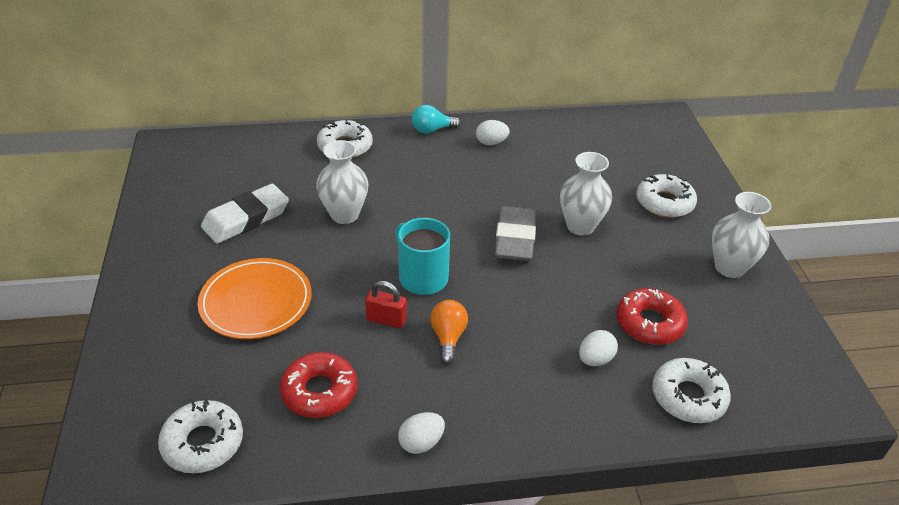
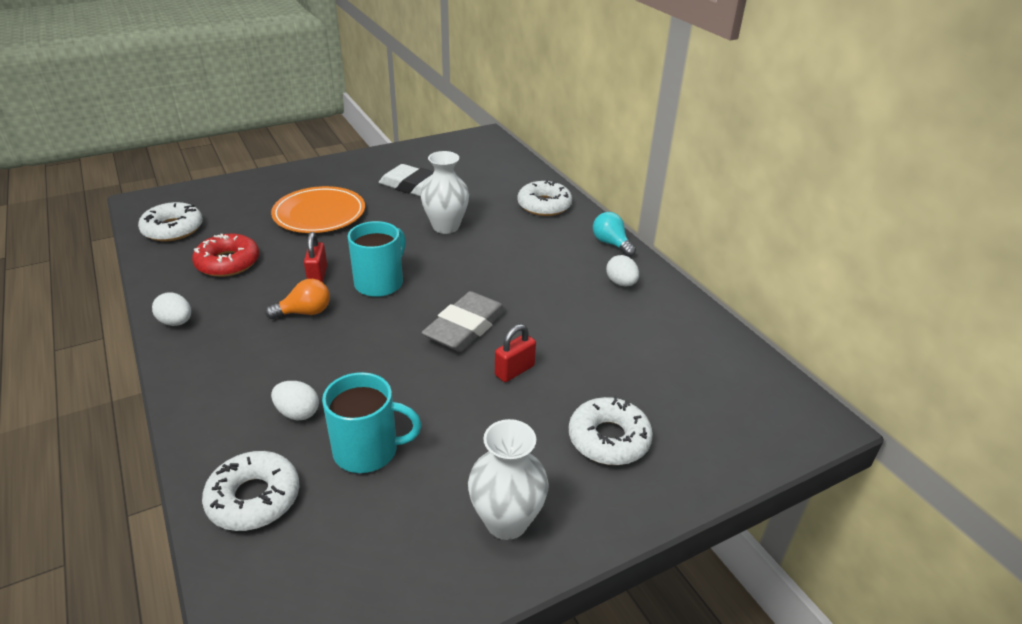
camera: 70 degrees right, 5 degrees down
grey eraser [495,206,536,261] -> grey eraser turned 45 degrees counterclockwise [422,291,506,352]
white vase [560,152,612,236] -> red padlock [495,324,536,382]
red donut [617,288,688,345] -> turquoise mug [322,372,422,473]

